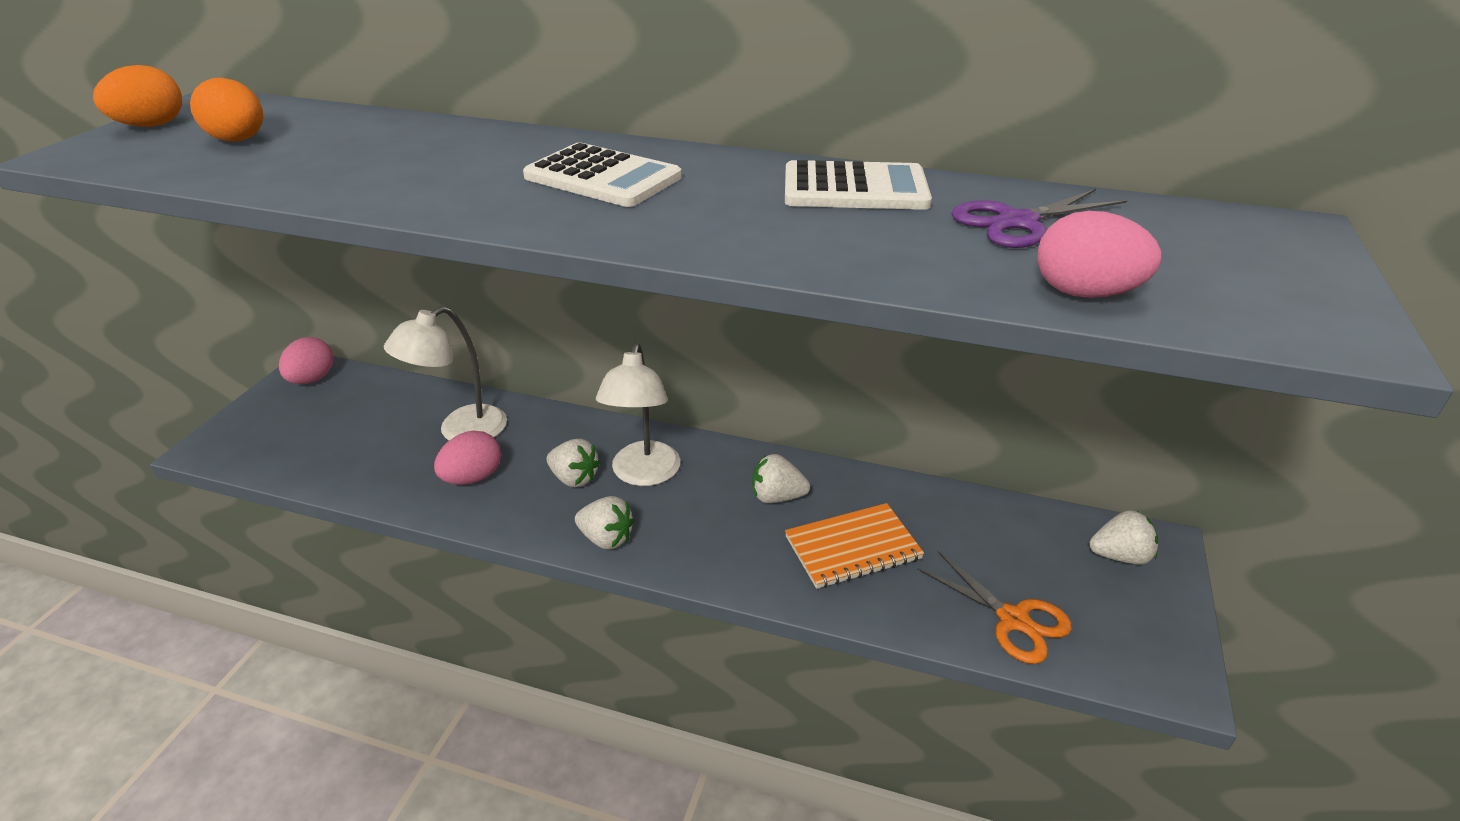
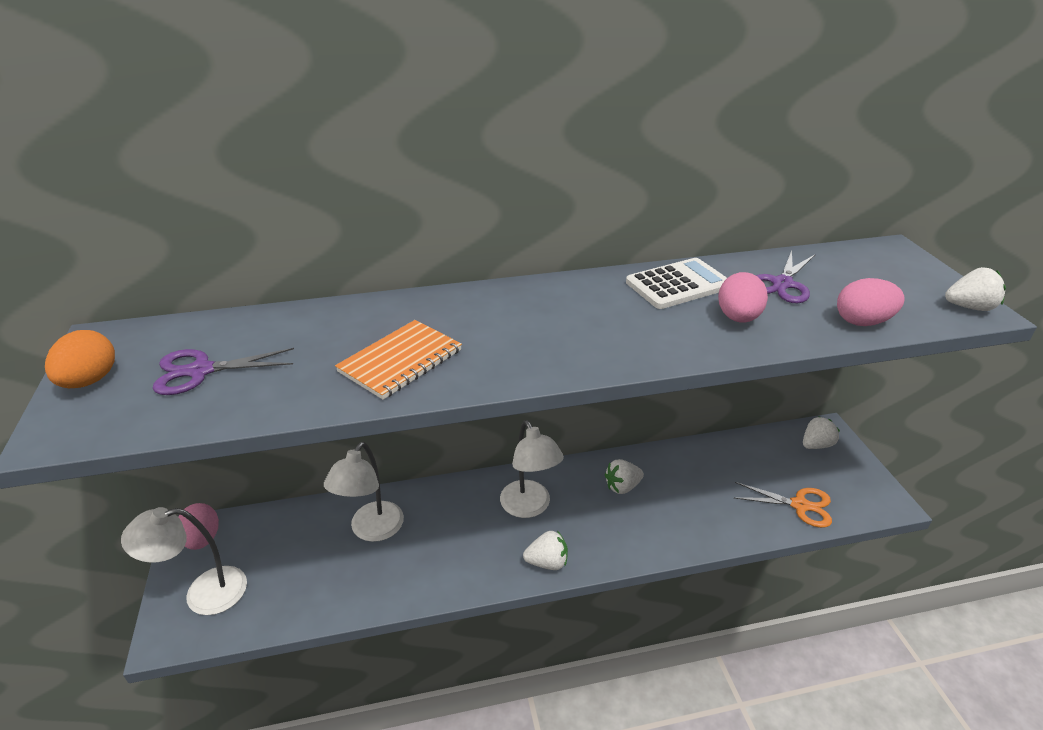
camera: 30 degrees left, 0 degrees up
orange egg [190,78,263,142] -> purple scissors [152,348,294,395]
pink egg [434,431,501,485] -> pink egg moved to [718,272,768,323]
white calculator [523,143,682,207] -> none
white strawberry [546,439,600,488] -> white strawberry moved to [945,267,1006,311]
orange notebook [785,503,924,589] -> orange notebook moved to [335,320,462,400]
none -> white lamp [121,507,247,615]

